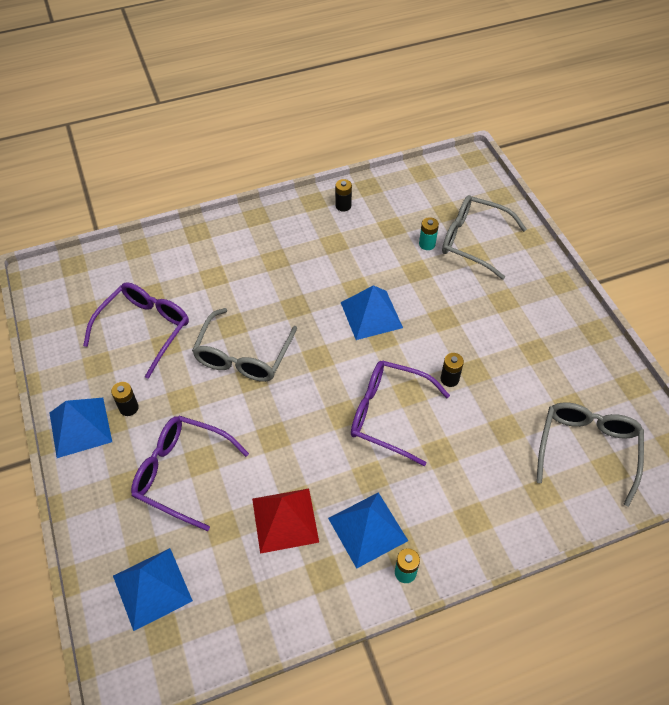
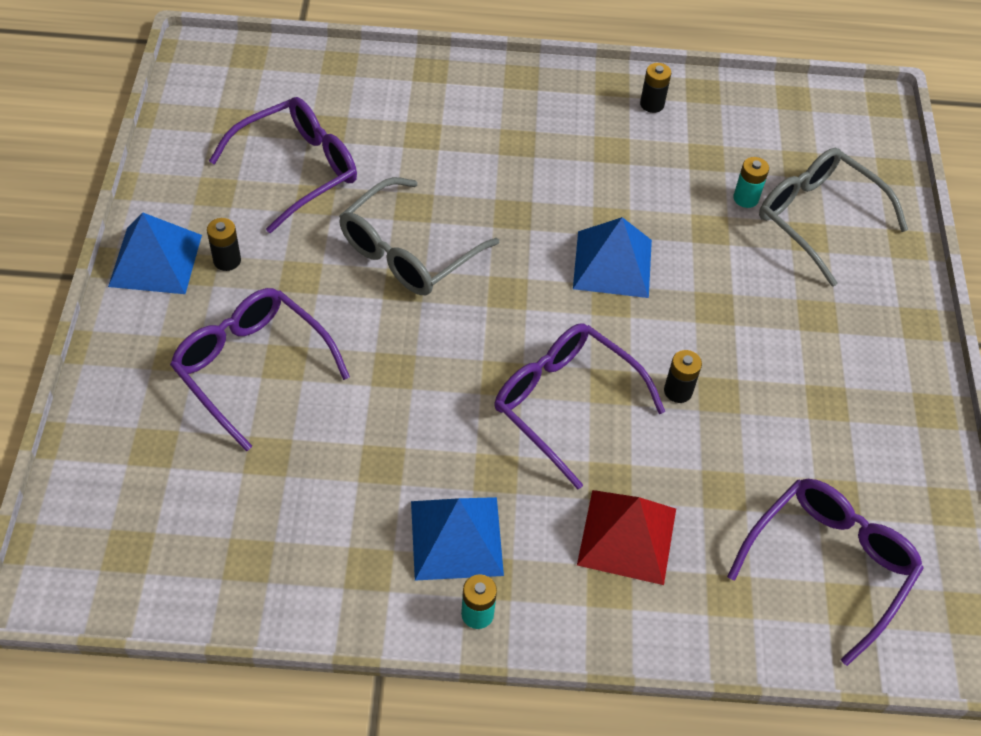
camera: 20 degrees right, 0 degrees up
blue pyramid [113,548,193,631] -> none
red pyramid [252,489,319,554] -> red pyramid moved to [577,490,676,585]
grey glasses [536,402,644,507] -> purple glasses [727,479,924,666]

